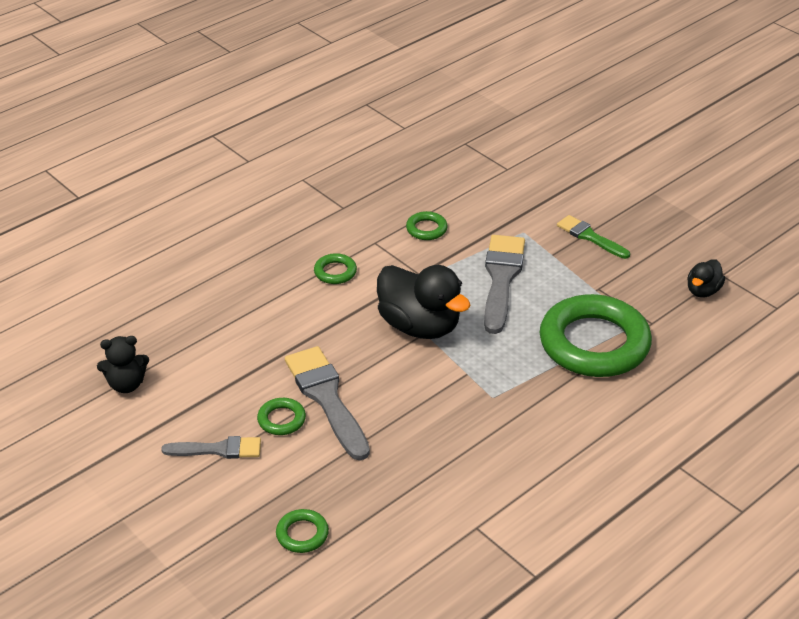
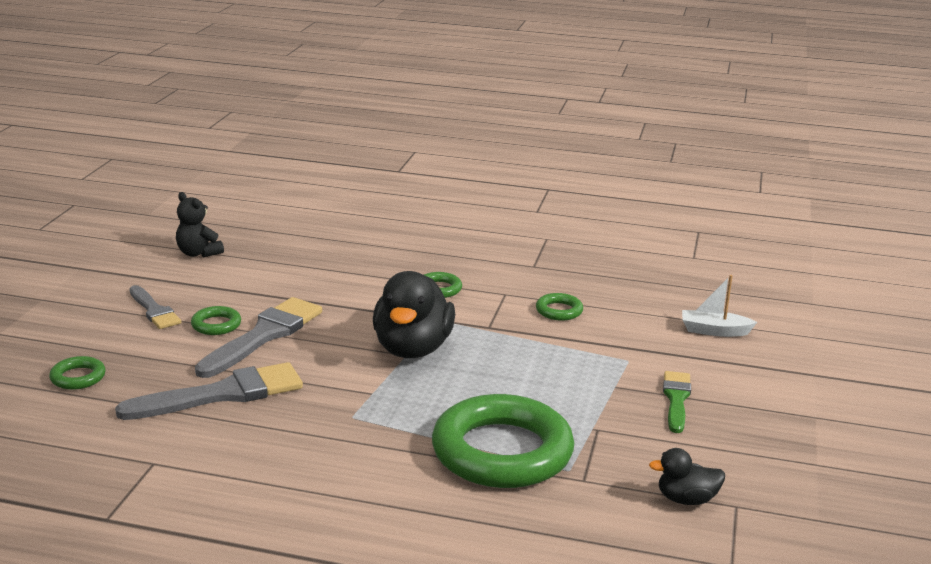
camera: 55 degrees right, 15 degrees down
grey brush [484,235,525,334] -> grey brush moved to [115,362,303,420]
none -> white boat [682,275,757,337]

